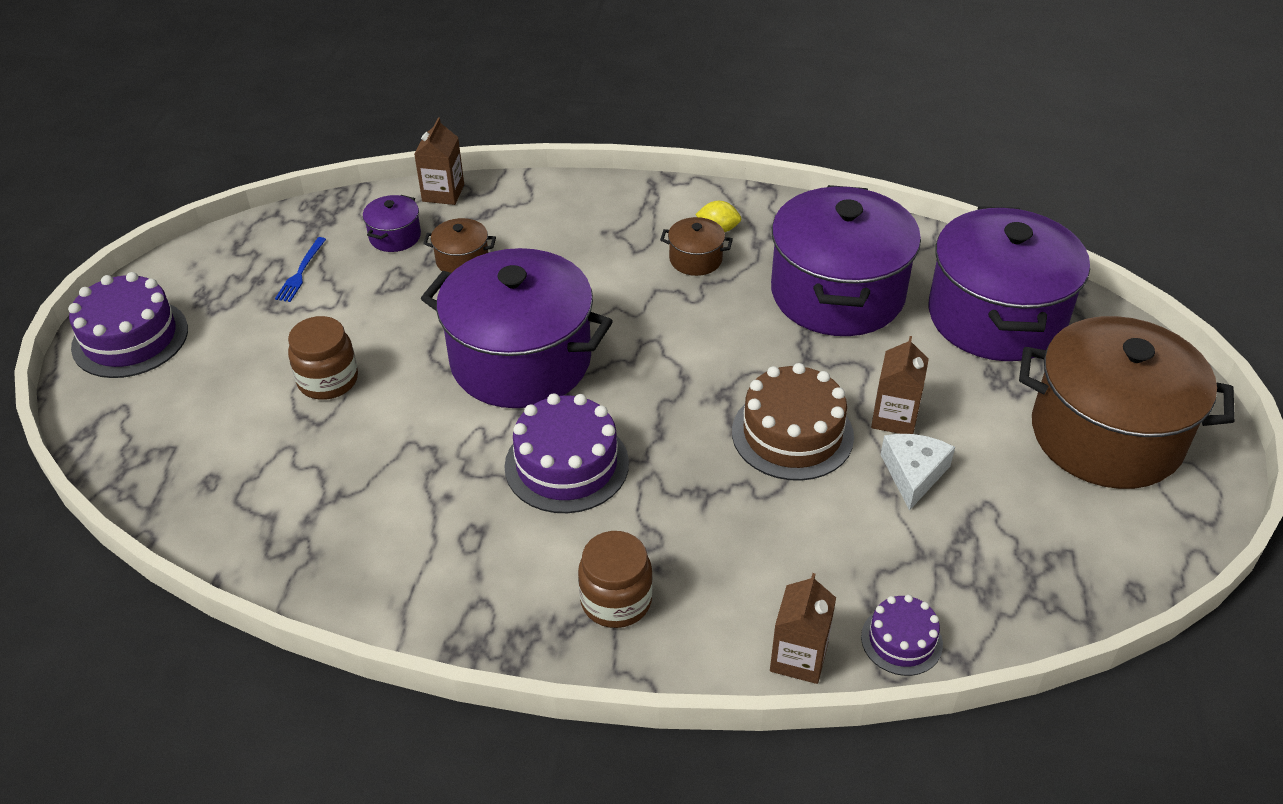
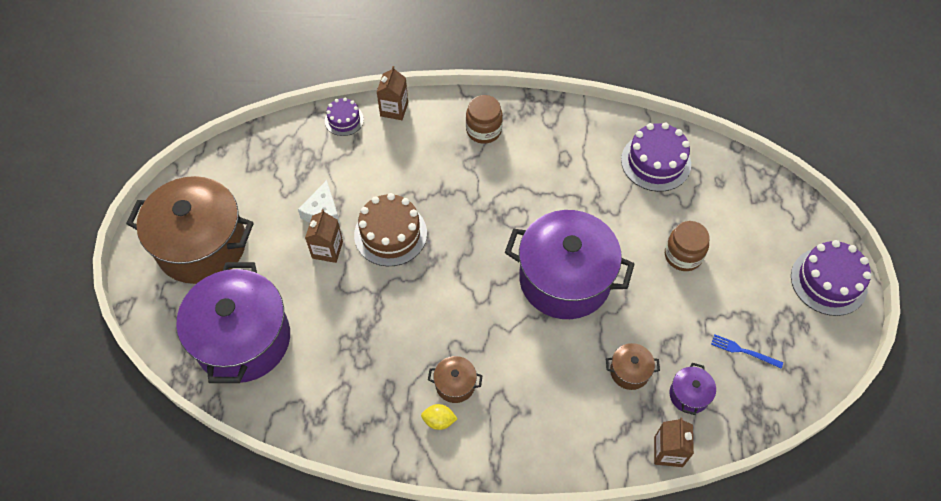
camera: 175 degrees right, 15 degrees up
blue fork [275,237,326,302] -> blue fork turned 75 degrees counterclockwise [711,334,783,368]
purple cake [504,394,629,513] -> purple cake moved to [621,122,691,192]
purple pot [771,185,921,336] -> none

